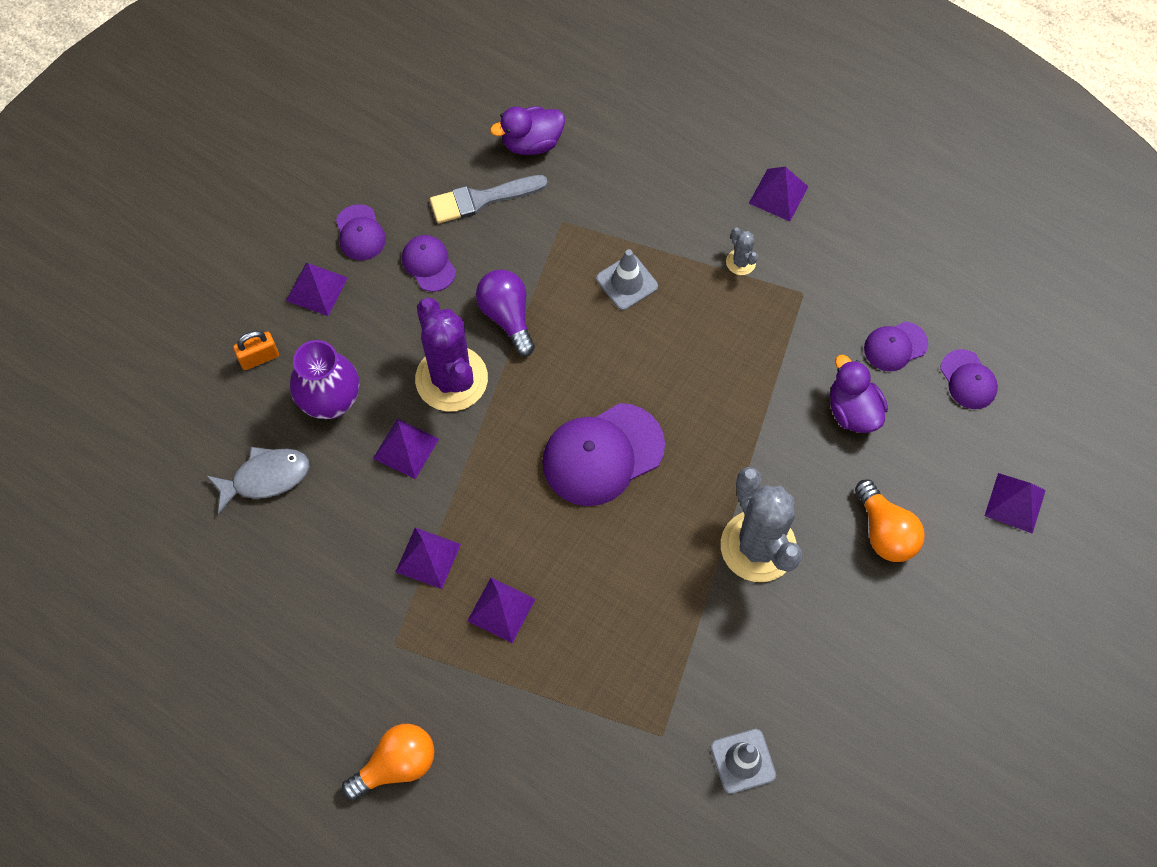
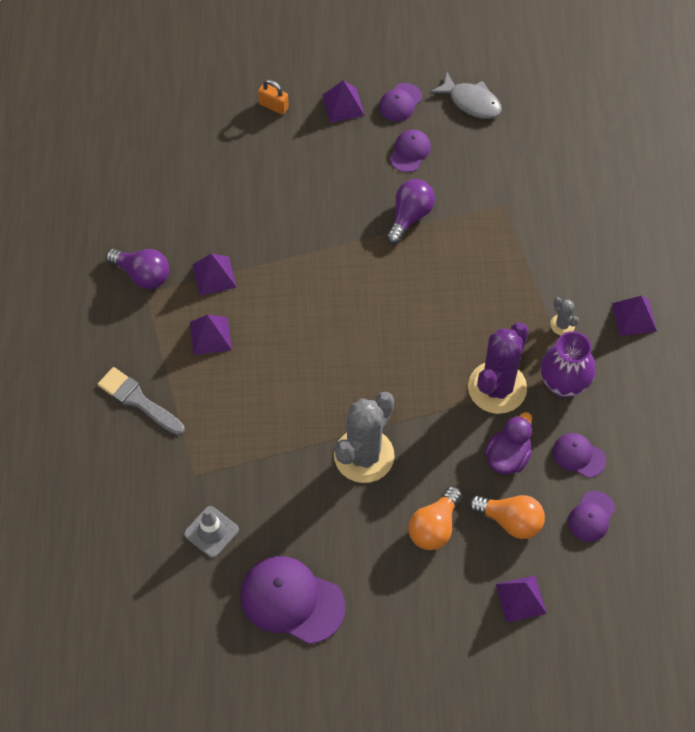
camera: 55 degrees right, 5 degrees down
grey fish [207,447,310,515] -> grey fish moved to [430,72,502,119]
purple vase [290,340,359,419] -> purple vase moved to [540,331,596,398]
orange light bulb [342,724,435,800] -> orange light bulb moved to [469,495,545,539]
purple pyramid [373,419,439,479] -> none
purple cactus [415,298,488,412] -> purple cactus moved to [468,322,529,414]
grey brush [430,175,548,223] -> grey brush moved to [98,367,184,435]
purple duck [490,106,565,155] -> none
purple cap [542,403,665,506] -> purple cap moved to [240,556,345,644]
grey traffic cone [596,249,658,310] -> none
grey cactus [726,228,758,275] -> grey cactus turned 60 degrees counterclockwise [550,297,579,335]
none -> purple light bulb [106,249,169,289]

